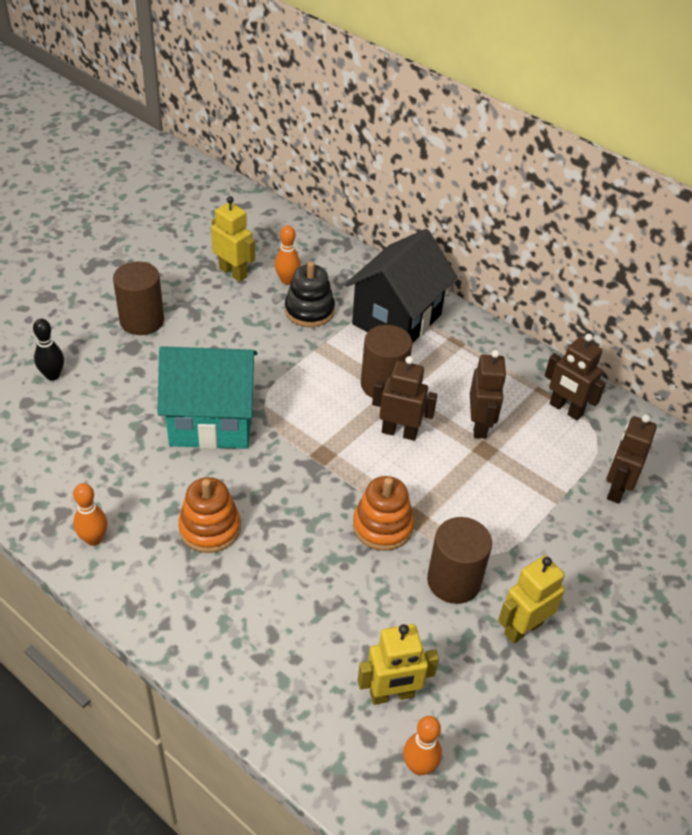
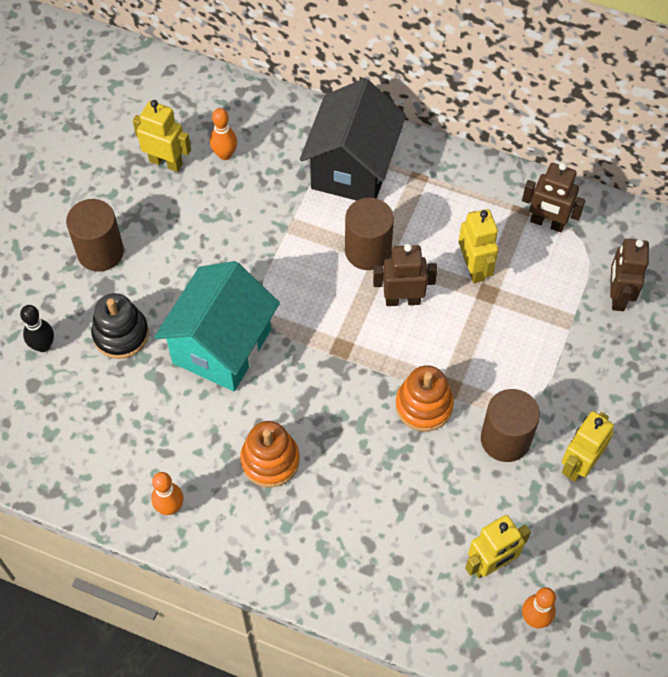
camera: 15 degrees left, 15 degrees up
turquoise house [157,346,257,449] -> turquoise house turned 45 degrees counterclockwise [154,261,280,391]
black stacking toy [285,261,335,327] -> black stacking toy moved to [91,293,149,359]
brown robot [470,350,507,439] -> yellow robot [458,209,498,283]

